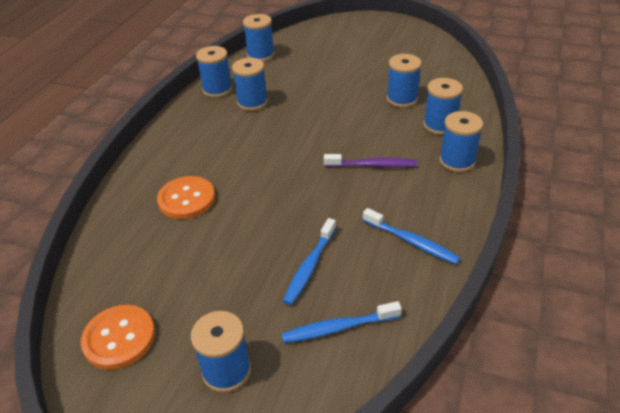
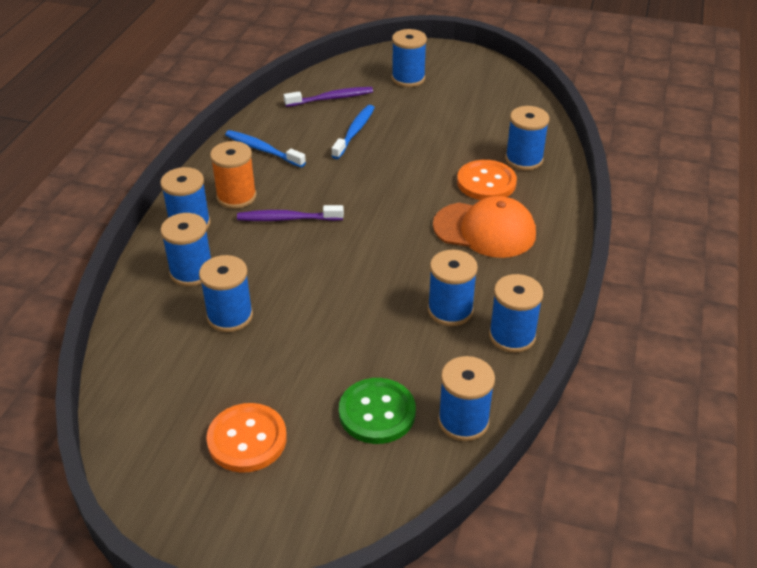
camera: 175 degrees right, 0 degrees up
orange button [81,305,155,370] -> orange button moved to [206,403,287,473]
blue toothbrush [281,301,402,343] -> purple toothbrush [284,87,373,107]
none -> orange spool [210,141,256,209]
none -> green button [339,378,416,444]
none -> orange cap [433,196,536,258]
none -> blue spool [505,106,550,171]

